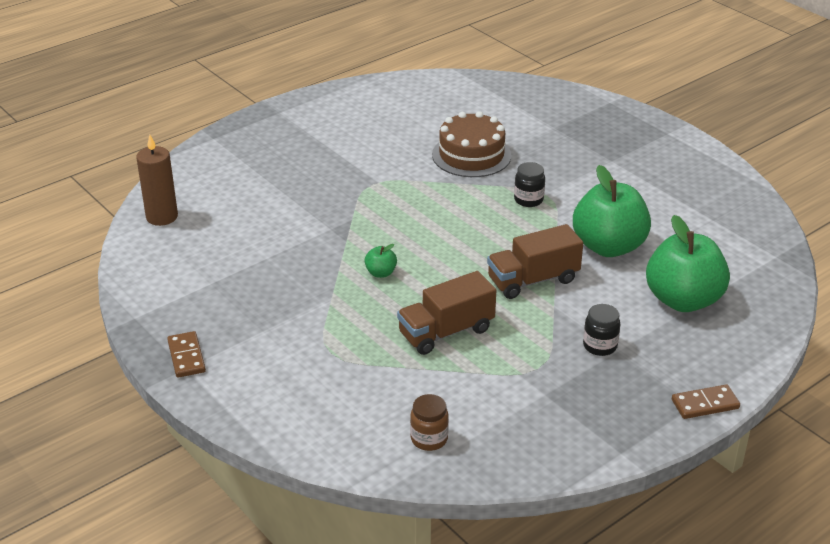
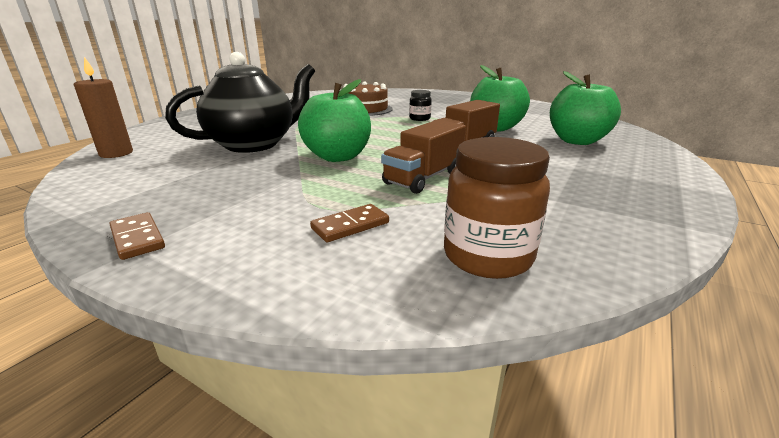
camera: 20 degrees left, 10 degrees down
green apple [364,244,397,278] -> green apple [298,79,371,162], size x2.42
brown jar [410,394,449,451] -> brown jar [444,137,550,279], size x1.84
black jar [583,304,621,356] -> none
brown domino [672,384,740,419] -> brown domino moved to [310,204,389,242]
none -> black teapot [165,52,315,153]

